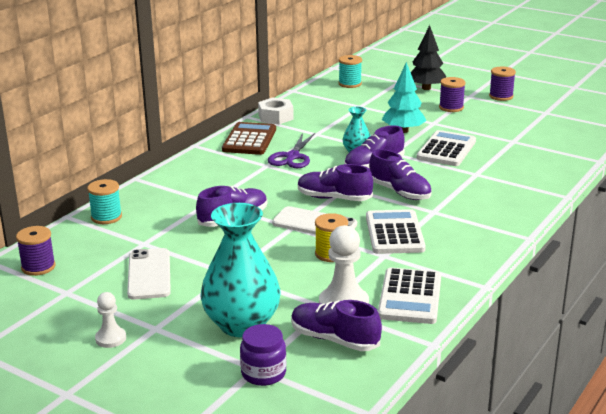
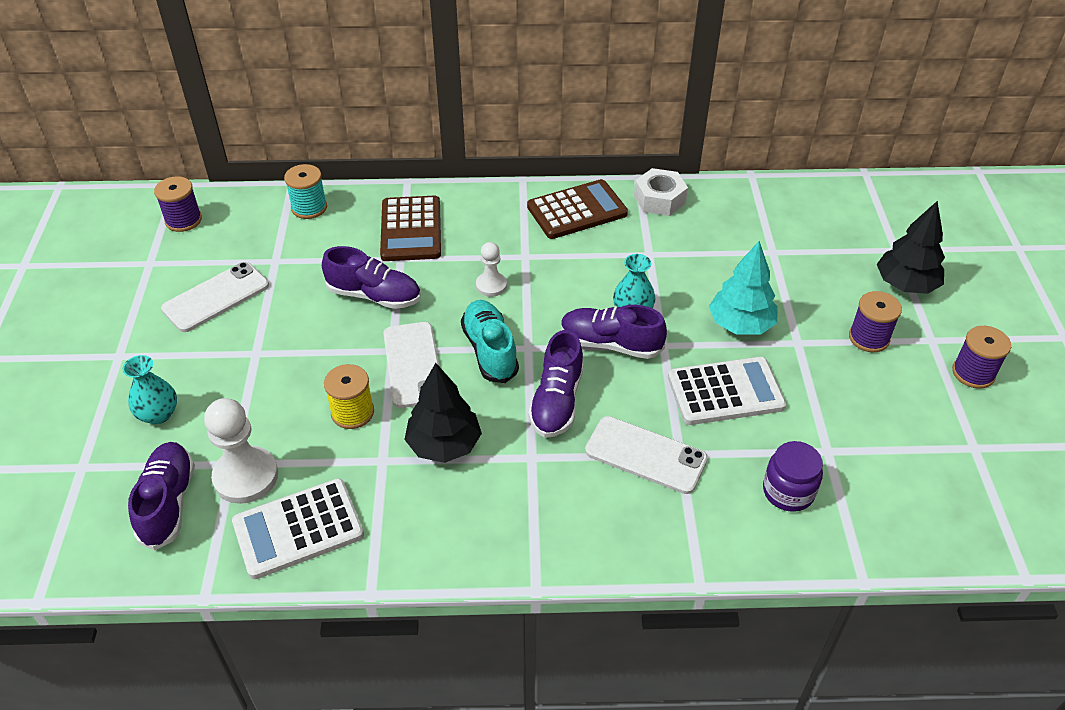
camera: 55 degrees right, 20 degrees up
white pawn [95,292,126,348] -> white pawn moved to [476,242,507,297]
turquoise vase [201,203,281,337] -> turquoise vase [122,355,177,424], size x0.50
purple jar [240,324,286,386] -> purple jar moved to [763,441,823,512]
purple scissors [268,133,315,168] -> none
purple shoe [298,164,373,201] -> turquoise shoe [461,300,519,383]
turquoise spool [339,55,362,88] -> none
white calculator [366,209,426,254] -> black tree [404,363,482,463]
none -> brown calculator [380,196,441,261]
none -> white phone [585,416,708,494]

